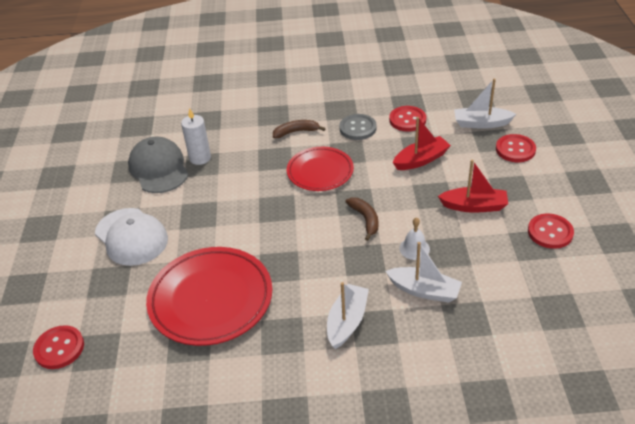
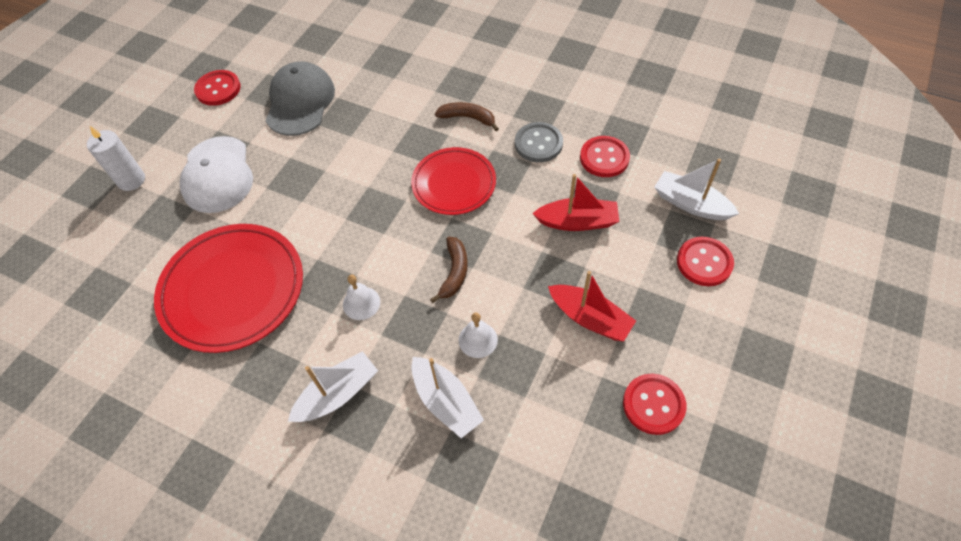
camera: 30 degrees right, 15 degrees up
red button [33,325,84,369] -> red button moved to [194,70,241,106]
white candle [181,108,211,165] -> white candle moved to [87,126,145,191]
none -> white bell [343,275,380,320]

